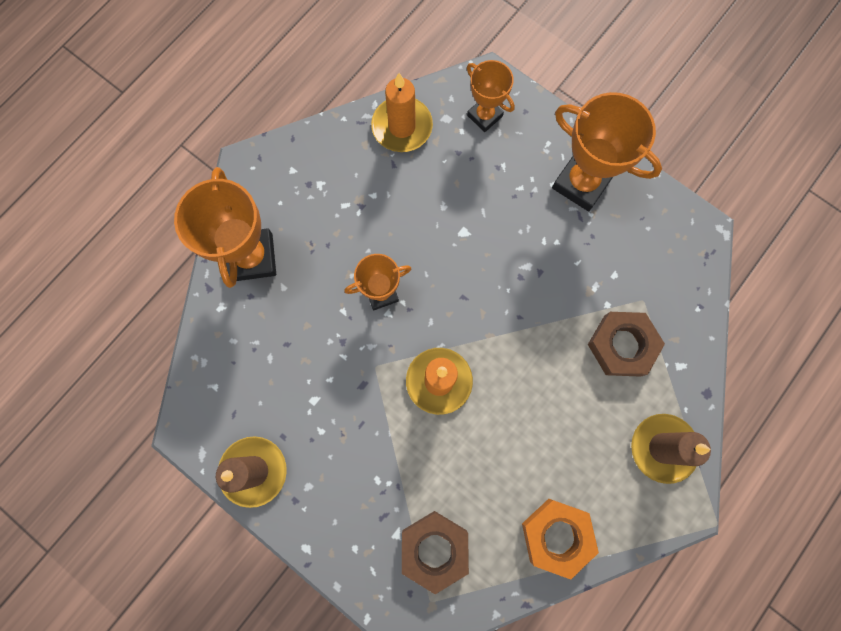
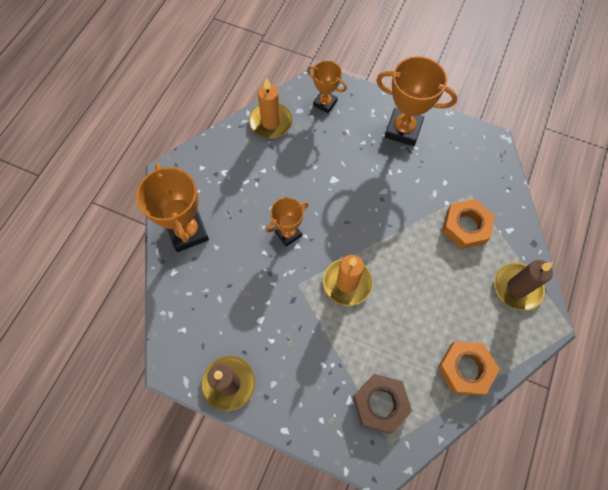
camera: 15 degrees left, 10 degrees down
brown nut [588,312,665,377] -> orange nut [442,199,495,249]

